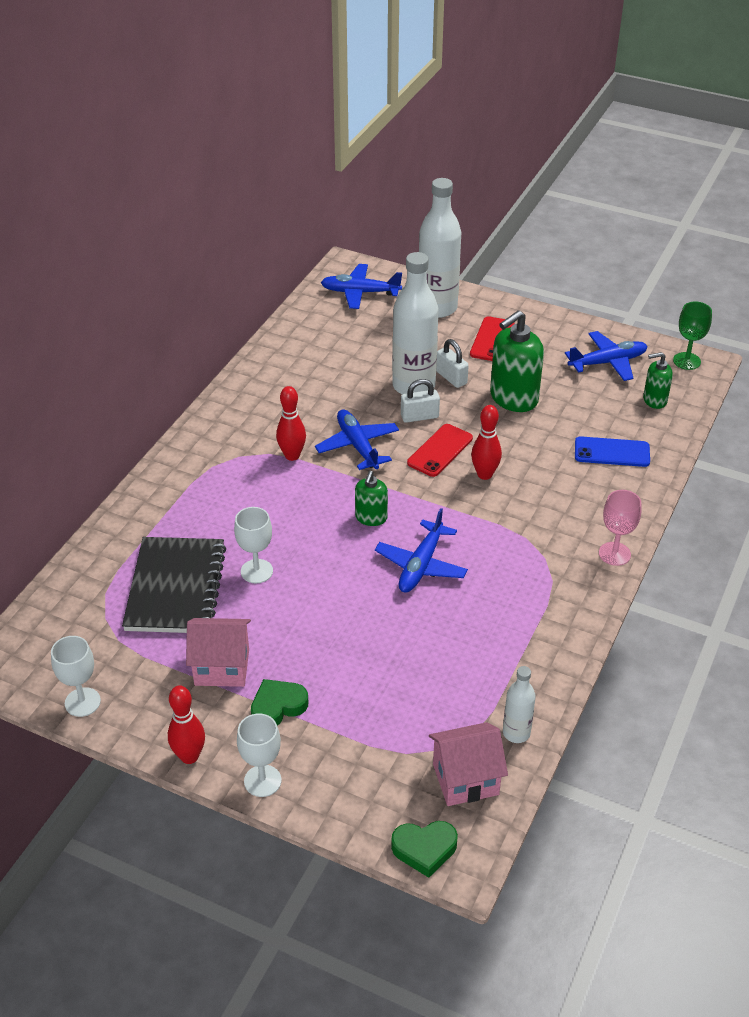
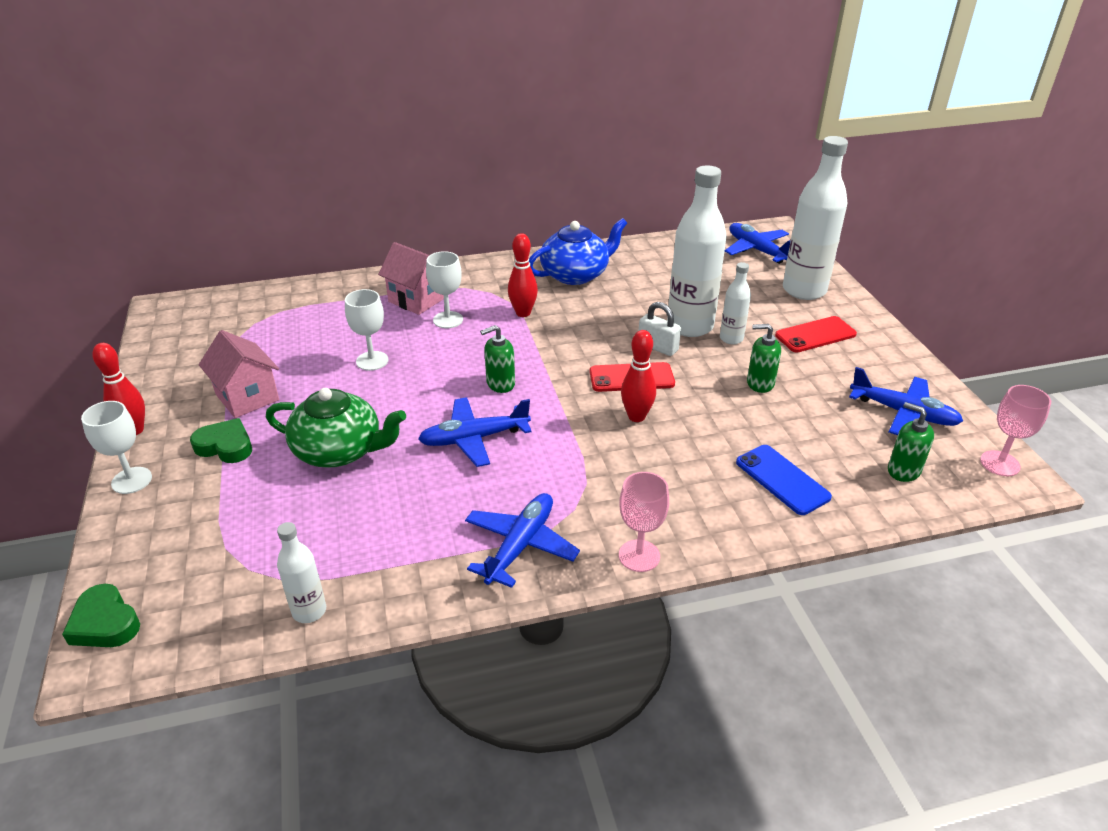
camera: 50 degrees right, 5 degrees down
white goblet [51,636,101,717] -> white goblet moved to [426,251,463,328]
black notebook [122,537,226,633] -> none
blue plane [315,409,399,470] -> blue plane moved to [465,493,580,588]
pink house [429,722,508,806] -> pink house moved to [378,242,444,315]
white padlock [436,339,469,388] -> white bottle [720,262,751,344]
green soap dispenser [490,310,544,412] -> green soap dispenser [747,324,781,393], size x0.55
green goblet [673,301,712,370] -> pink goblet [980,385,1051,476]
none -> green teapot [266,388,406,468]
none -> blue teapot [529,218,627,285]

